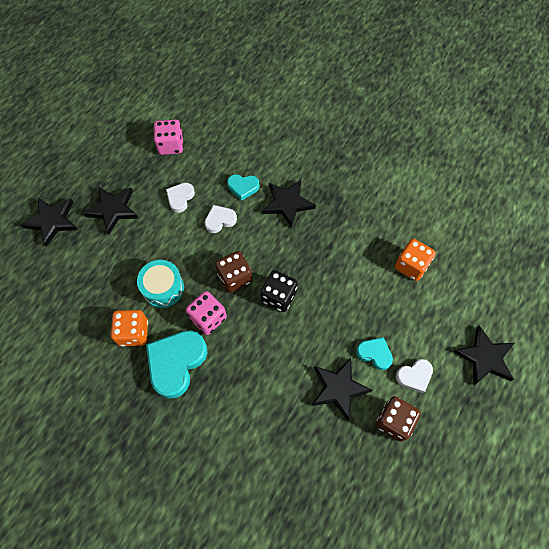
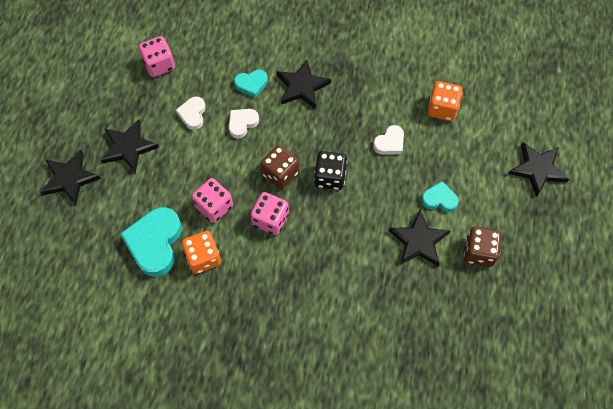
camera: 20 degrees left, 0 degrees up
turquoise drum [137,260,184,308] -> pink dice [192,178,233,223]
turquoise heart [146,330,207,399] -> turquoise heart moved to [120,207,182,277]
white heart [396,359,433,393] -> white heart moved to [373,125,404,155]

